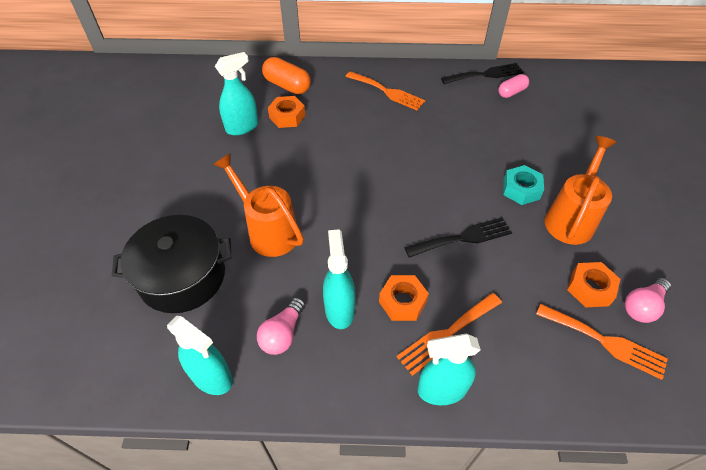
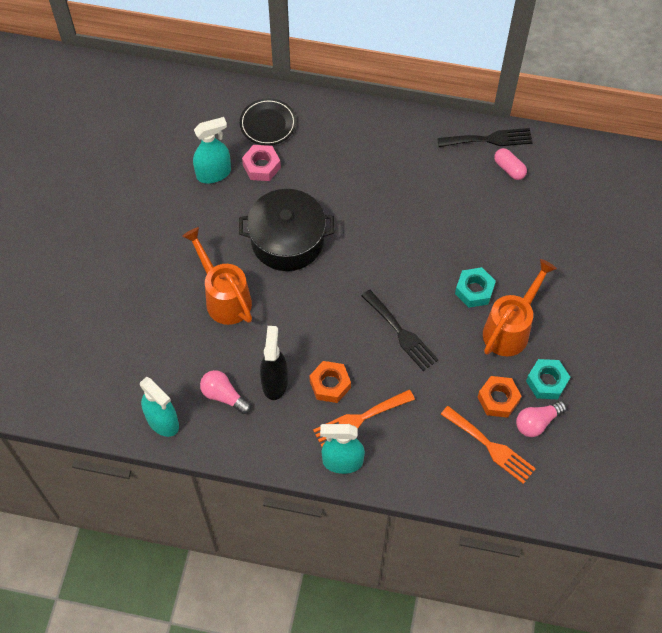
camera: 10 degrees right, 10 degrees up
black pot [112,215,231,313] -> black pot moved to [239,189,334,271]
pink light bulb [257,297,305,355] -> pink light bulb turned 90 degrees clockwise [200,370,251,414]
orange capsule [262,57,311,94] -> black plate [240,98,296,145]
orange nut [268,96,306,128] -> pink nut [242,145,281,181]
turquoise spray bottle [323,229,356,329] -> black spray bottle [260,326,288,400]
orange fork [345,71,426,110] -> none
black fork [404,218,512,258] -> black fork turned 60 degrees clockwise [361,289,439,371]
pink capsule [498,74,529,98] -> pink capsule turned 75 degrees clockwise [494,148,527,180]
none -> turquoise nut [526,359,570,399]

